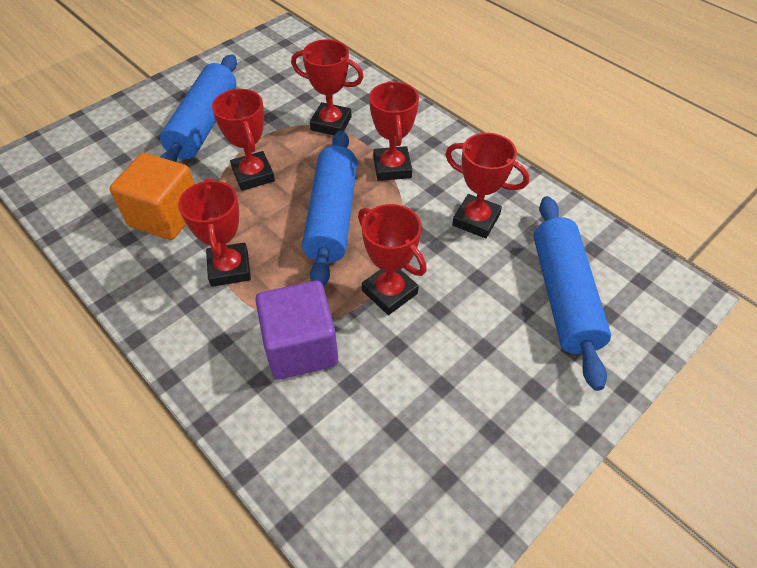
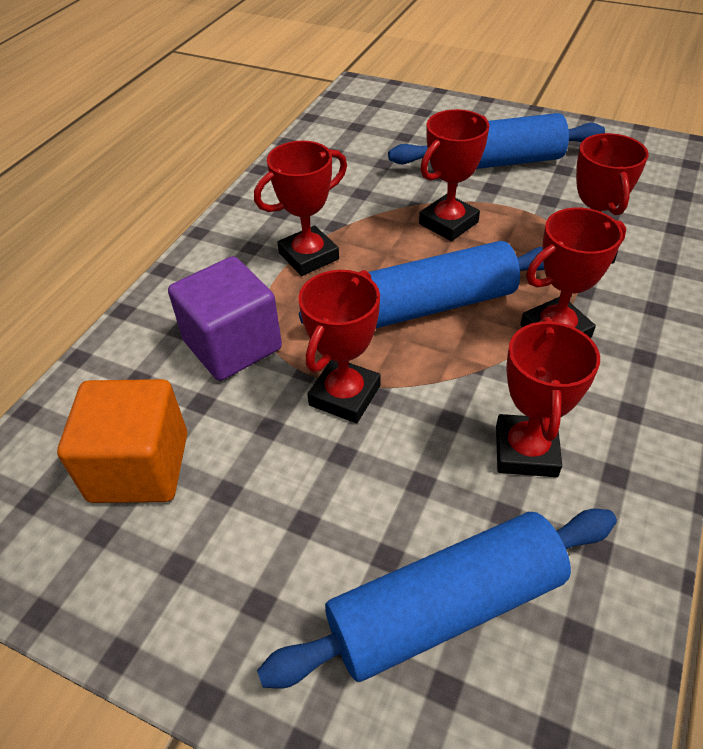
camera: 70 degrees right, 5 degrees down
orange cube [110,153,195,240] -> orange cube moved to [57,379,187,503]

